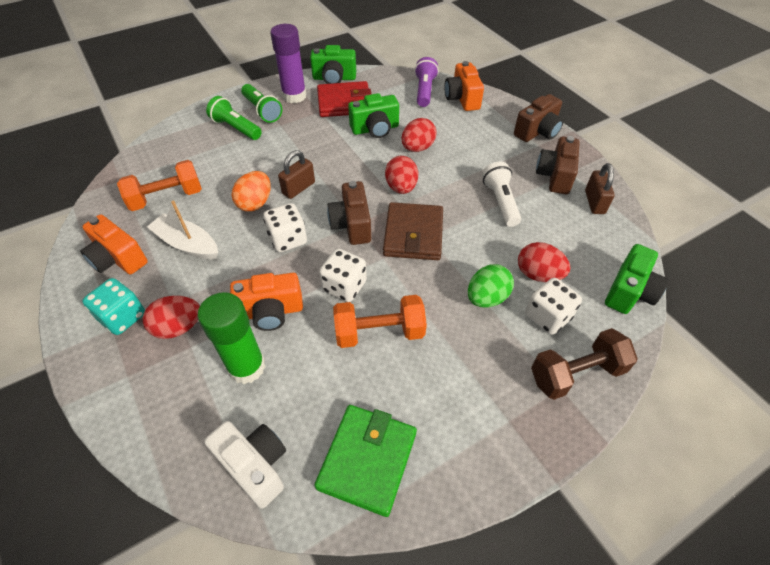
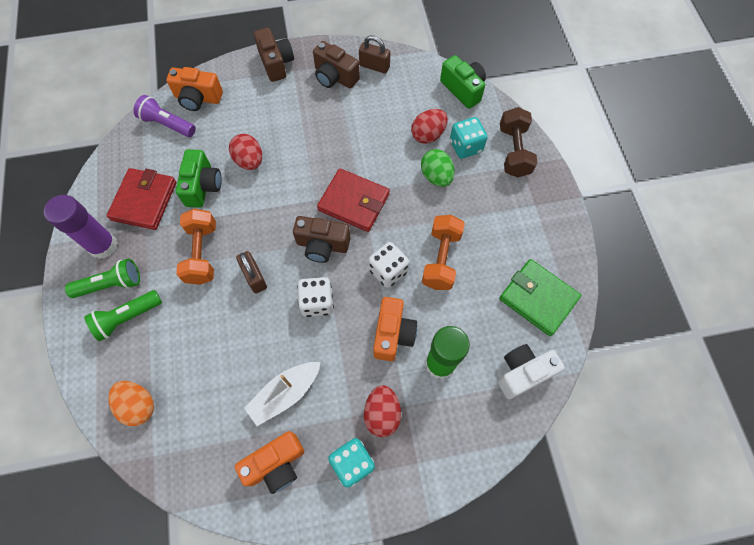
camera: 70 degrees left, 15 degrees up
orange dumbbell [117,160,202,211] -> orange dumbbell moved to [176,209,216,285]
orange egg [231,171,271,212] -> orange egg moved to [108,381,154,426]
green camera [310,45,356,84] -> none
brown wallet [383,202,443,260] -> red wallet [317,168,390,232]
red egg [385,156,418,194] -> none
white flashlight [482,162,521,227] -> none
white dice [525,278,582,335] -> turquoise dice [450,117,488,159]

